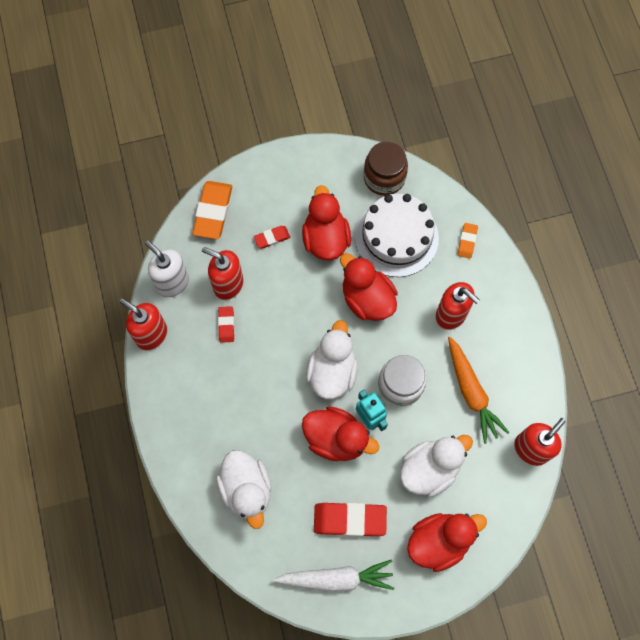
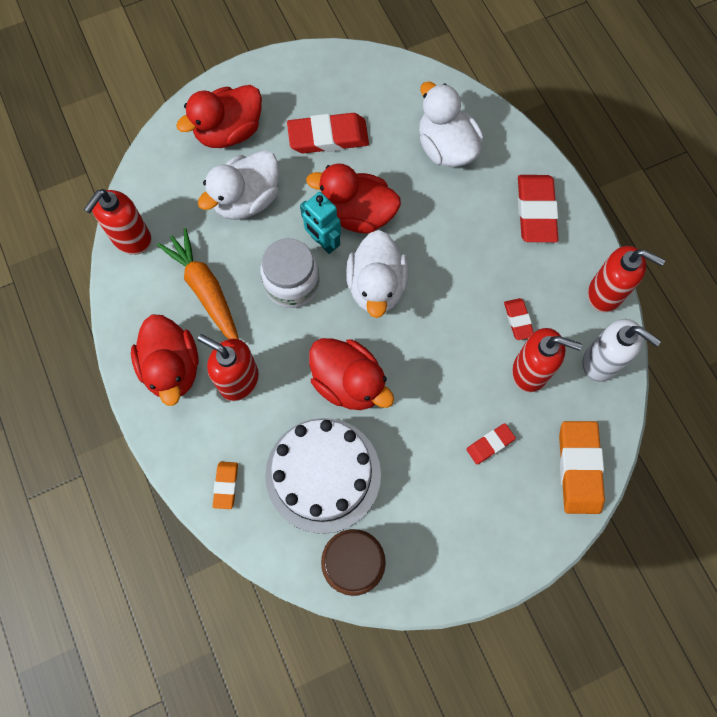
camera: 170 degrees right, 0 degrees up
white carrot [273,560,394,592] -> none
red duck [302,185,351,261] -> red duck moved to [131,314,198,406]
none -> red eraser [518,175,558,242]

